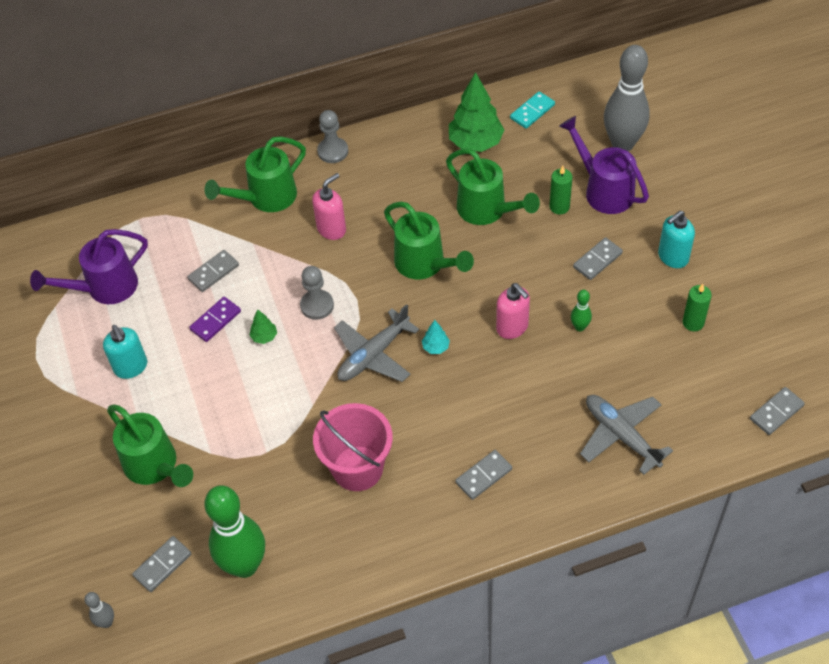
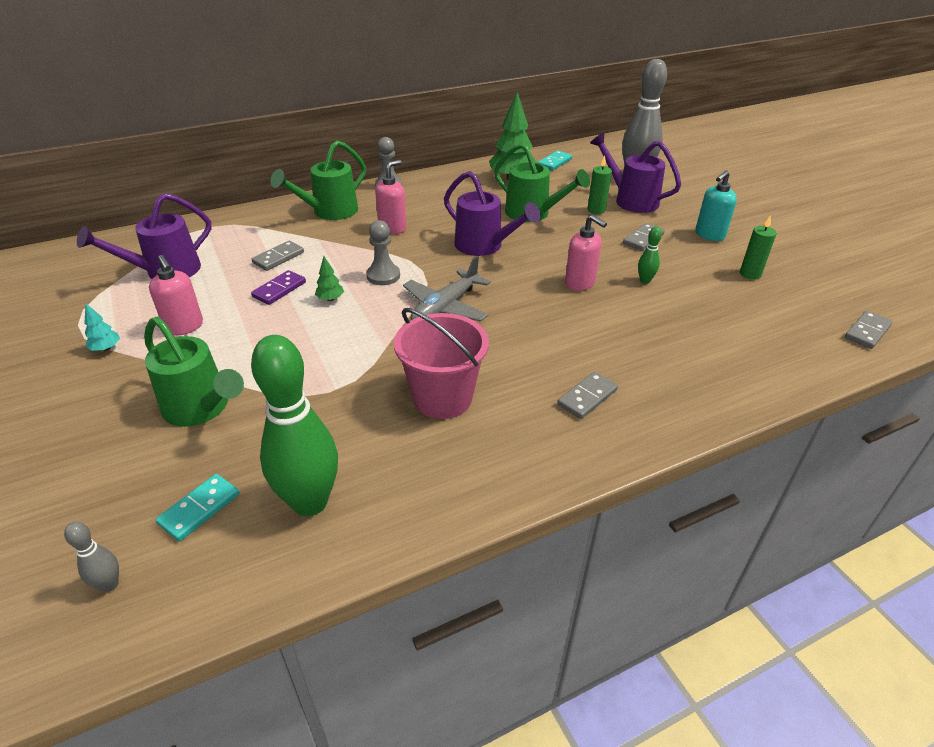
camera: 10 degrees left, 15 degrees down
turquoise soap dispenser [103,325,147,379] -> pink soap dispenser [149,255,203,336]
grey domino [132,536,191,592] -> turquoise domino [156,474,239,542]
green watering can [384,202,474,279] -> purple watering can [444,171,541,256]
turquoise tree [422,320,450,354] -> turquoise tree moved to [84,304,120,351]
grey plane [580,395,673,475] -> none

